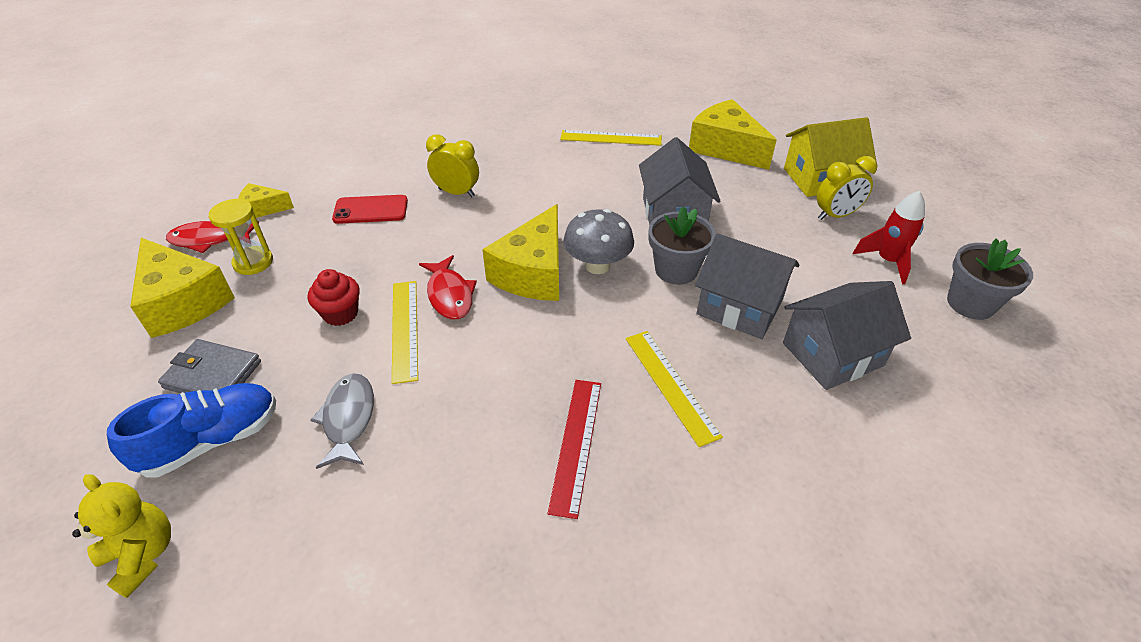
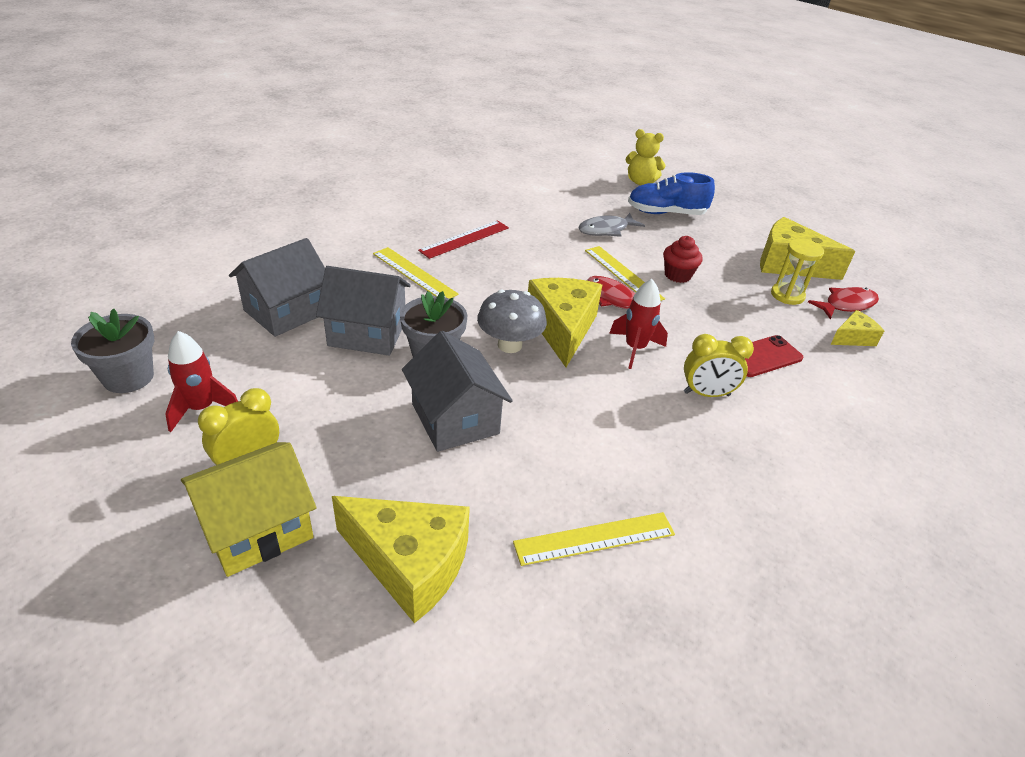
camera: 155 degrees right, 5 degrees down
blue shoe [107,383,276,477] -> blue shoe turned 60 degrees clockwise [628,172,715,215]
grey wallet [158,339,261,393] -> none
grey fish [311,373,374,469] -> grey fish turned 90 degrees clockwise [578,213,645,237]
red ruler [548,380,601,519] -> red ruler turned 60 degrees clockwise [418,220,509,259]
none -> red rocket [609,279,668,369]

